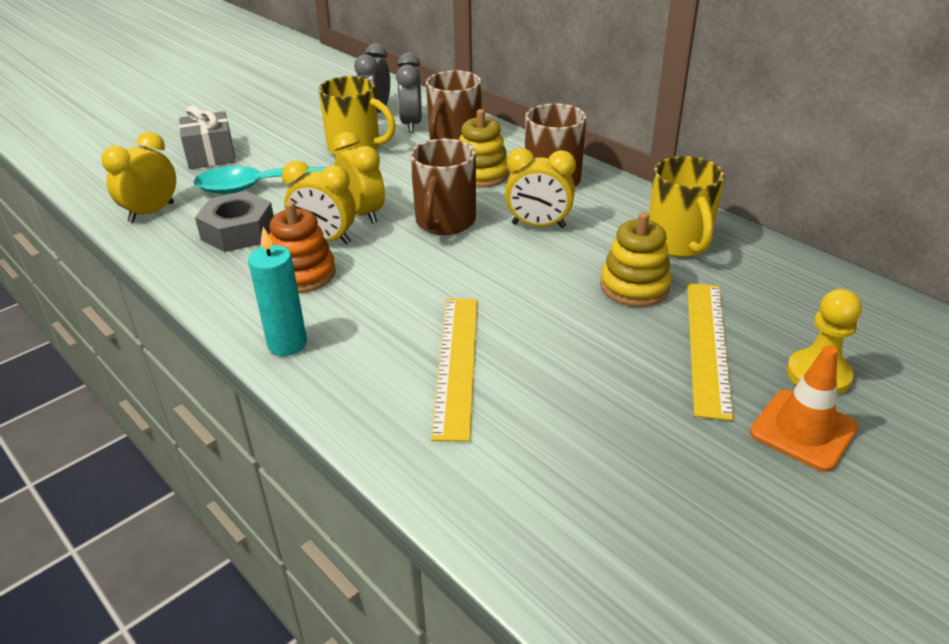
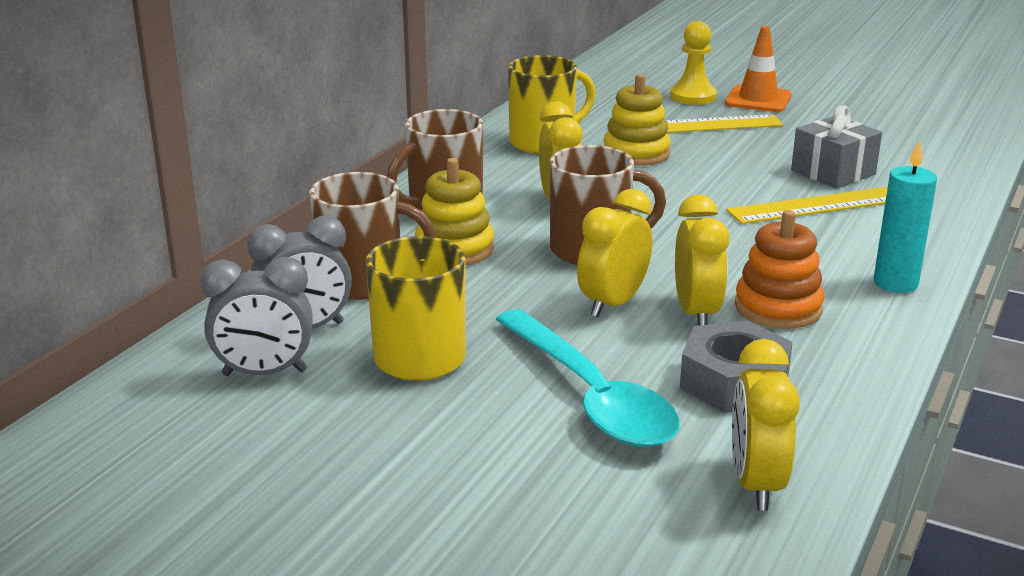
camera: 110 degrees left, 10 degrees down
yellow clock [101,132,176,223] -> yellow clock turned 75 degrees clockwise [732,339,800,511]
grey gift [179,106,236,169] -> grey gift moved to [791,106,882,189]

